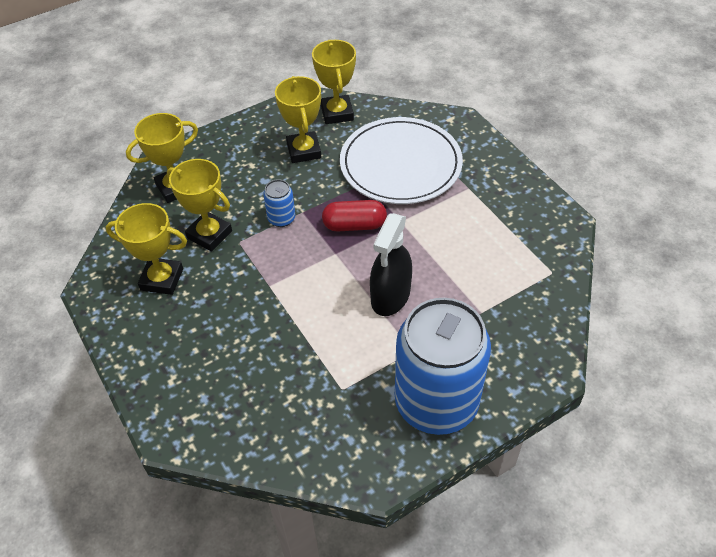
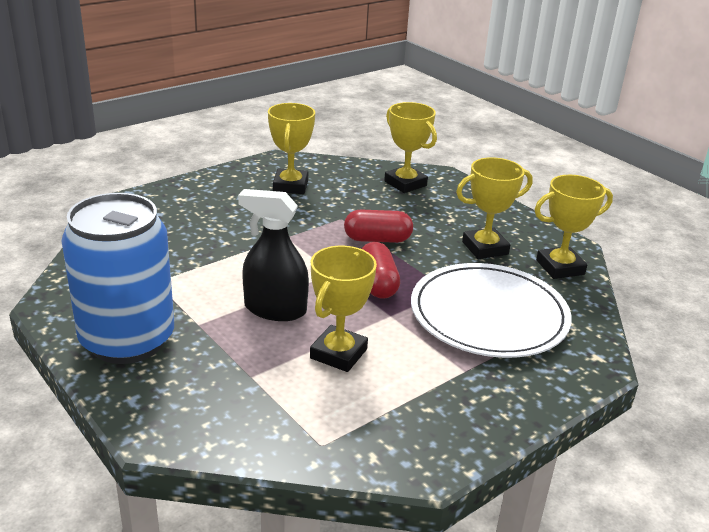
camera: 80 degrees right, 20 degrees down
yellow trophy [167,159,232,252] -> yellow trophy moved to [310,246,377,372]
blue can [263,179,295,227] -> red capsule [344,209,413,243]

